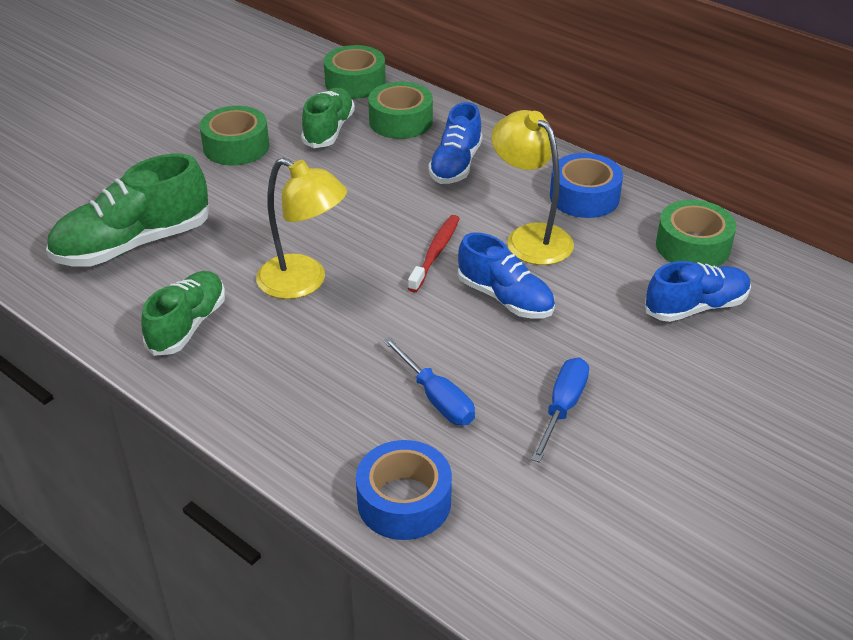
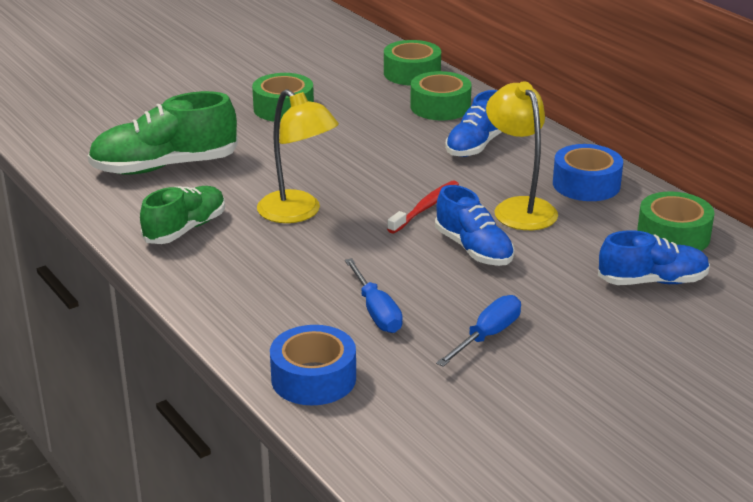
camera: 15 degrees right, 10 degrees down
green shoe [301,88,355,148] -> none

